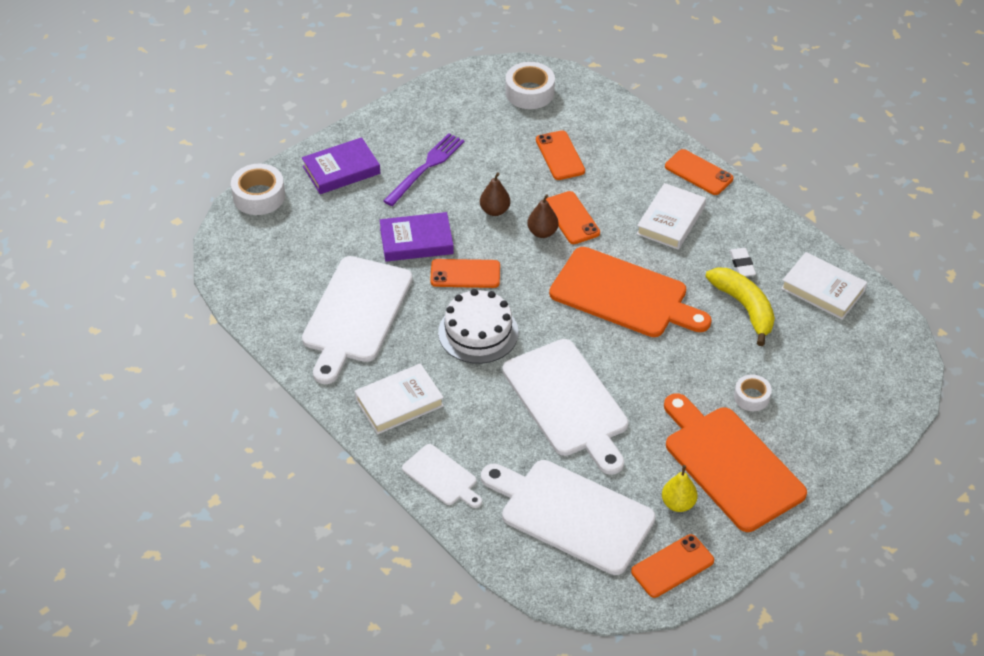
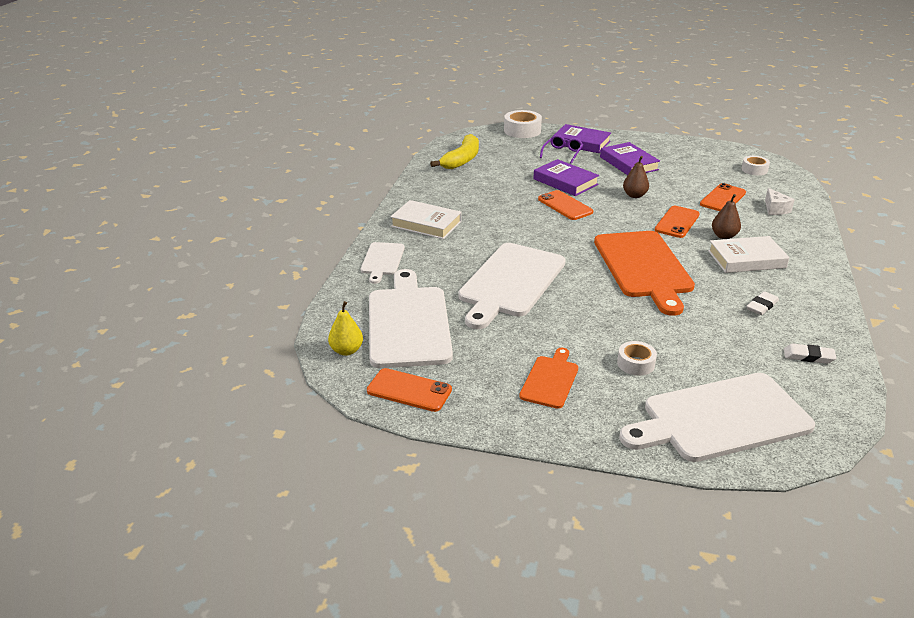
camera: 55 degrees right, 15 degrees down
white cutting board [302,256,413,384] -> white cutting board moved to [619,373,815,462]
purple fork [383,133,465,206] -> purple book [600,142,660,175]
white cake [438,289,519,364] -> none
white tape [505,62,555,109] -> white tape [741,156,770,176], size x0.62
brown pear [527,194,558,238] -> brown pear moved to [712,194,741,239]
yellow pear [662,465,698,512] -> yellow pear moved to [328,301,363,356]
orange cutting board [664,393,807,532] -> orange cutting board [519,348,578,409], size x0.51
orange phone [665,149,734,195] -> none
yellow banana [705,267,775,346] -> yellow banana moved to [430,134,479,169]
white book [781,252,867,320] -> white eraser [784,343,836,364]
none -> purple glasses [540,135,583,164]
none -> white cheese [765,188,795,215]

